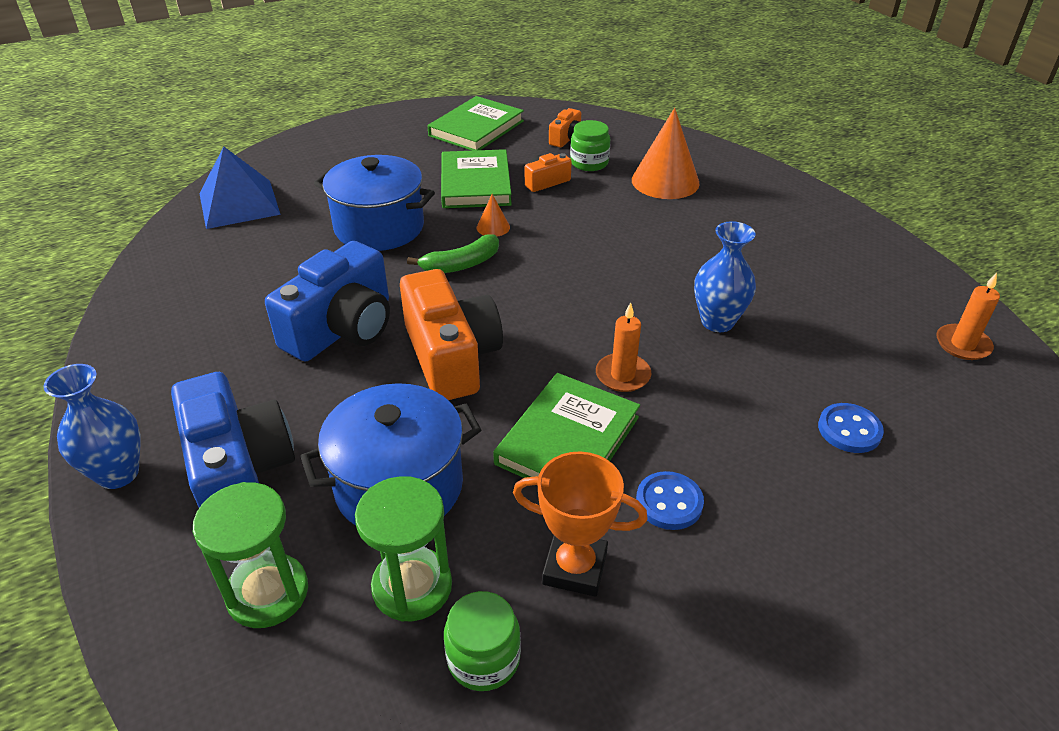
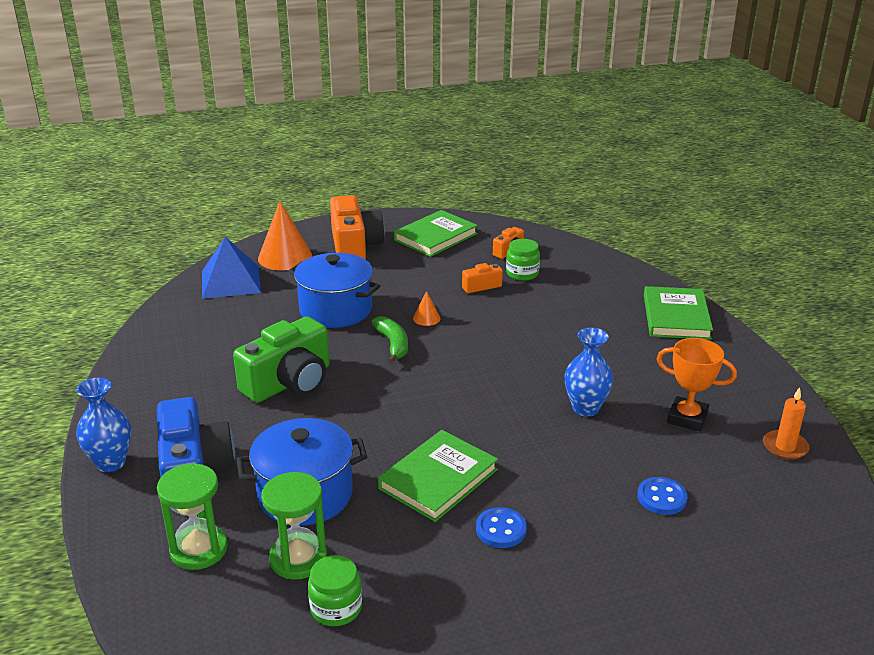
camera: 10 degrees right, 10 degrees down
blue camera [265,241,390,361] -> green camera [233,316,330,403]
orange camera [400,269,503,400] -> orange camera moved to [330,195,385,259]
green banana [407,234,499,273] -> green banana turned 90 degrees counterclockwise [372,316,408,363]
green book [441,149,512,208] -> green book moved to [644,286,713,340]
orange trophy [513,451,648,597] -> orange trophy moved to [656,338,737,431]
orange candle [596,302,651,392] -> none
orange cone [632,108,700,199] -> orange cone moved to [258,201,312,270]

